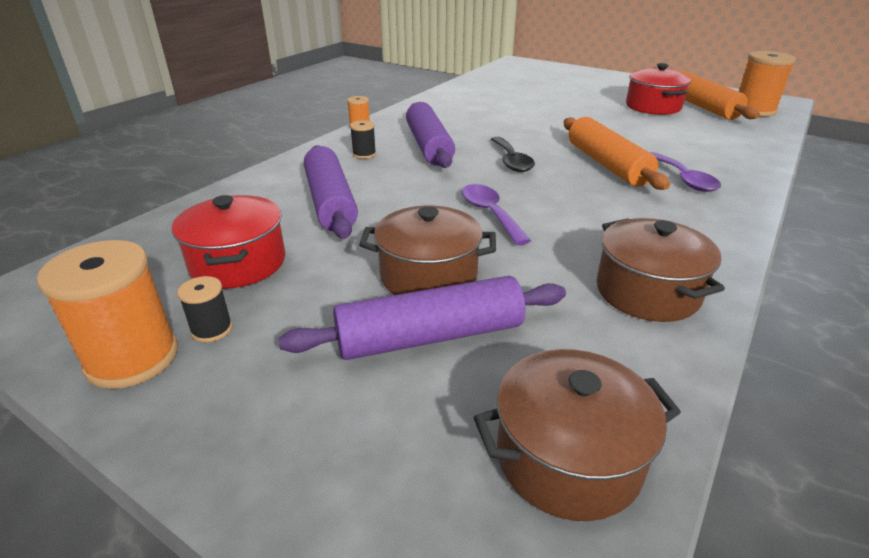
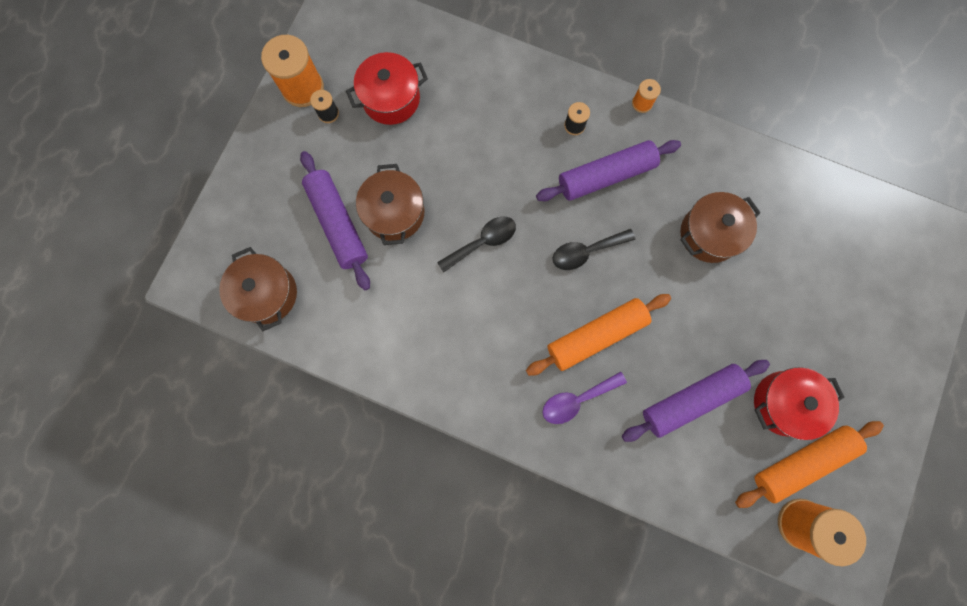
camera: 80 degrees right, 45 degrees up
purple rolling pin [304,145,358,239] -> purple rolling pin moved to [622,360,770,442]
purple spoon [462,184,531,245] -> black spoon [437,216,516,272]
brown pot [596,218,725,322] -> brown pot moved to [680,192,761,263]

